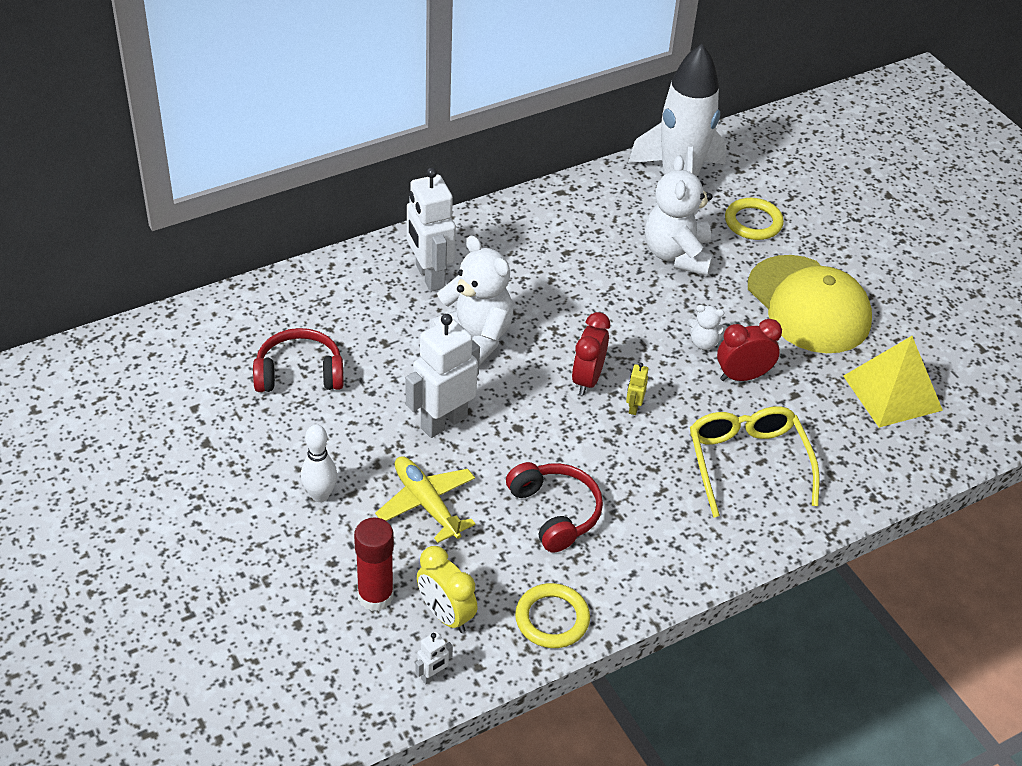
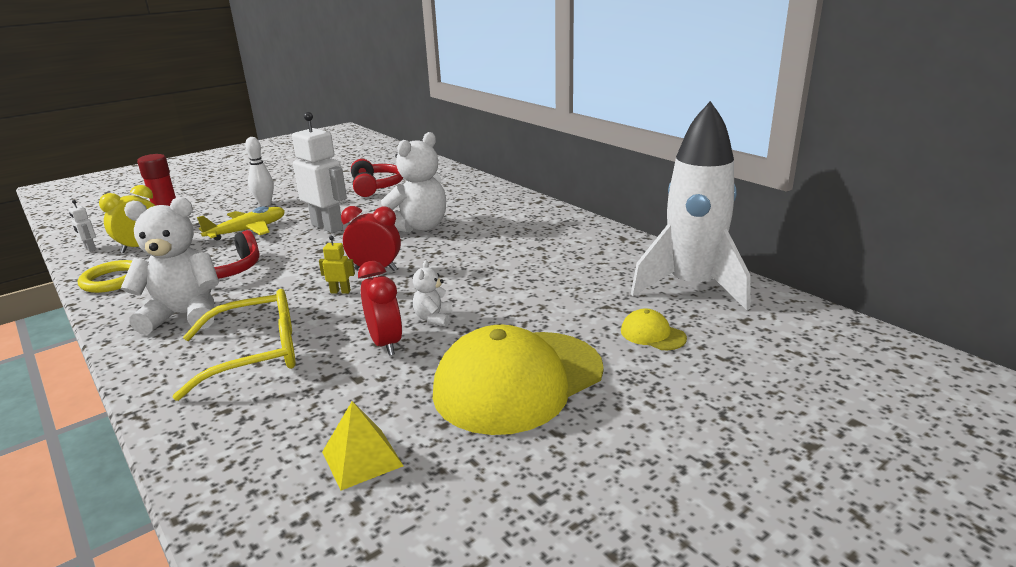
camera: 85 degrees right, 20 degrees down
white robot [407,167,456,292] -> none
white teddy bear [645,155,713,276] -> white teddy bear moved to [120,197,219,334]
yellow ring [725,198,784,240] -> yellow cap [621,309,687,350]
yellow pyramid [843,336,943,428] -> yellow pyramid [322,401,404,490], size x0.61

